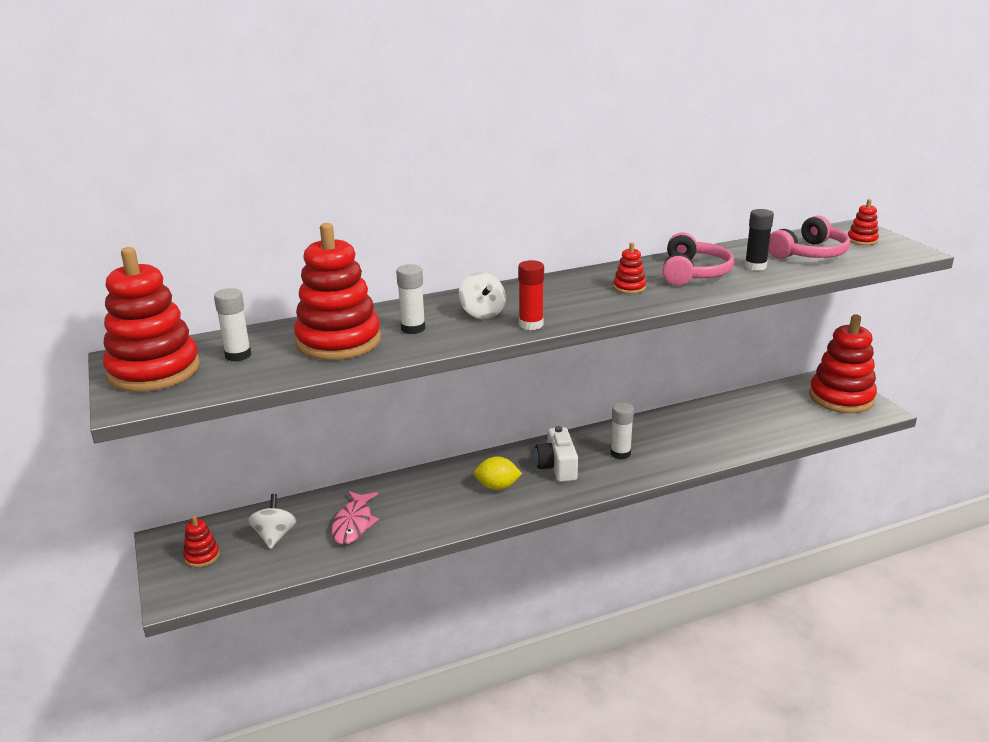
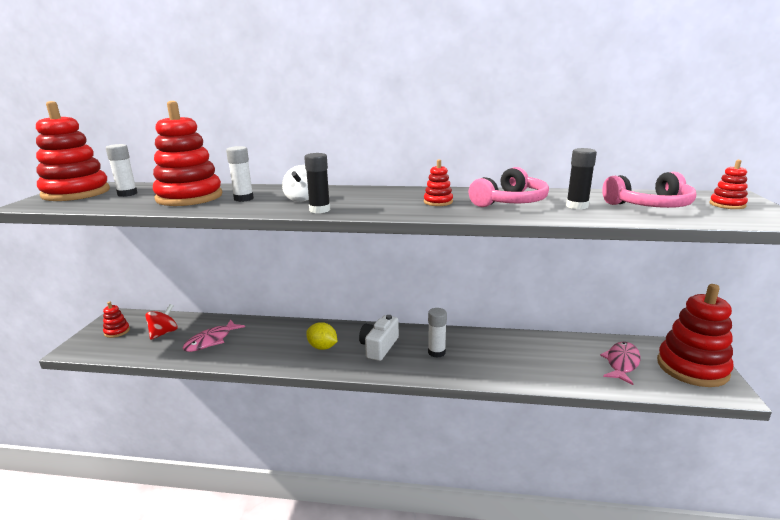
camera: 30 degrees right, 5 degrees down
white spinning top [248,494,297,549] -> red spinning top [145,304,178,340]
red glue stick [518,260,544,330] -> black glue stick [304,153,330,213]
none -> pink fish [600,342,640,385]

